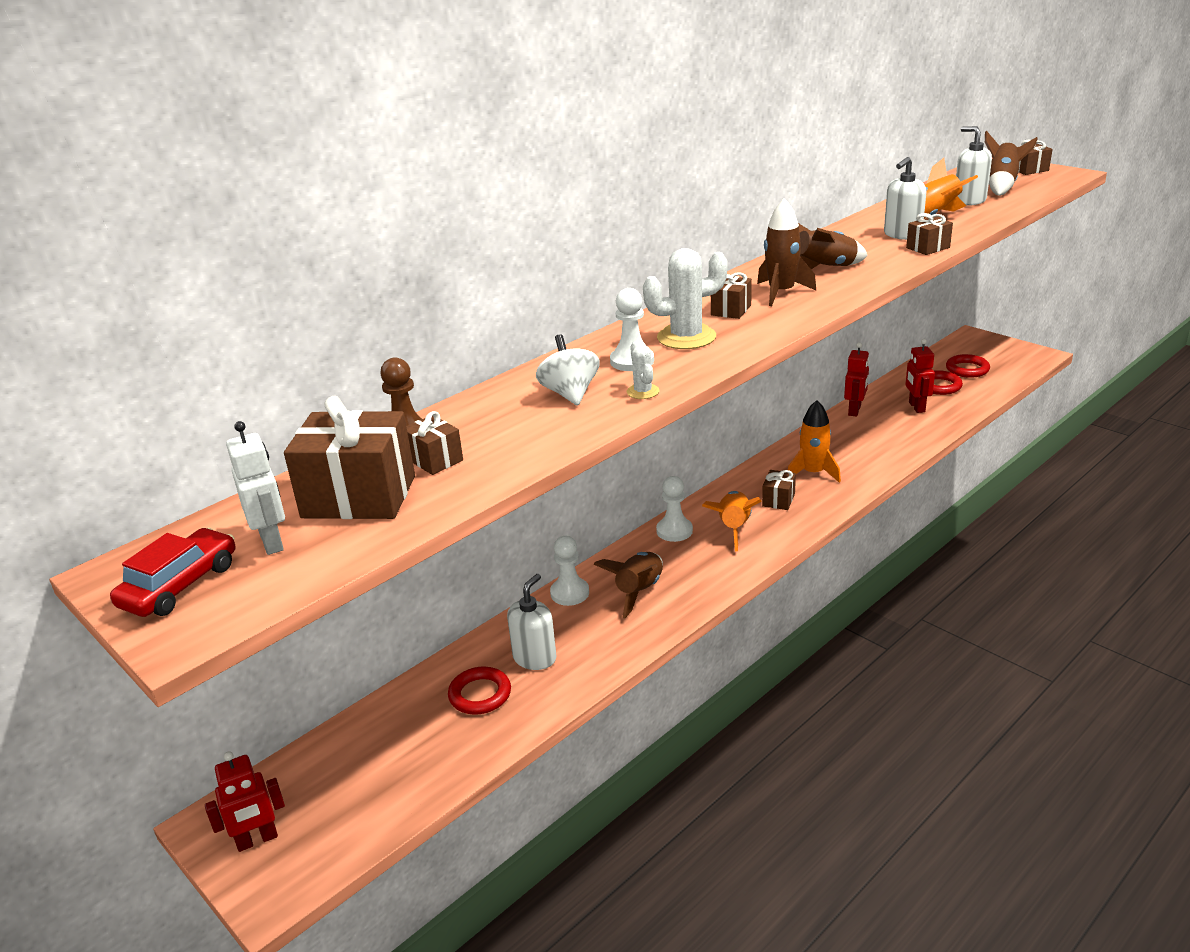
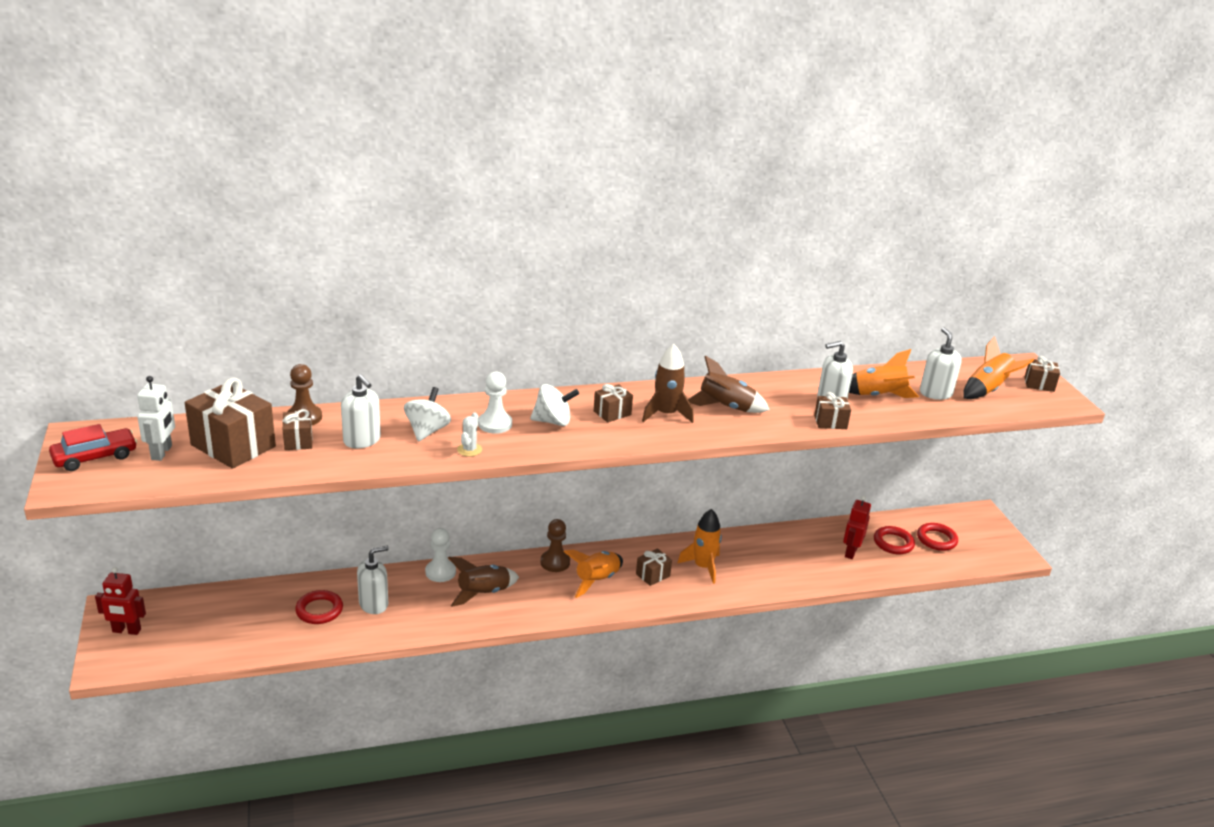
camera: 25 degrees right, 0 degrees up
white cactus [643,248,728,349] -> white spinning top [530,384,579,426]
white pawn [656,476,693,542] -> brown pawn [540,519,570,572]
red robot [844,342,869,416] -> none
brown rocket [985,131,1038,196] -> orange rocket [963,336,1034,399]
none -> white soap dispenser [341,374,381,448]

